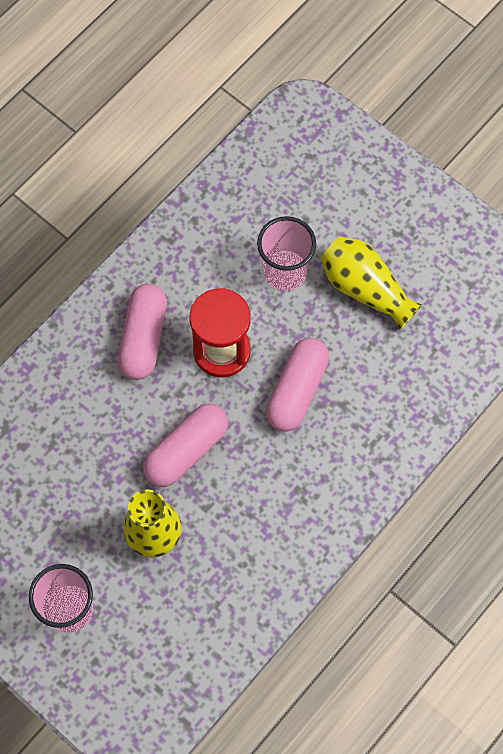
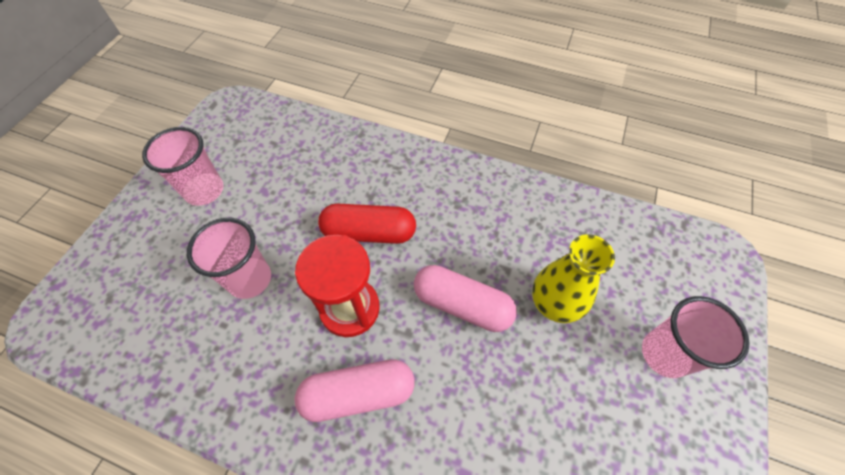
camera: 110 degrees left, 10 degrees down
pink capsule [266,338,329,432] -> red capsule [318,204,416,244]
yellow vase [321,236,422,330] -> none
none -> pink cup [142,127,223,206]

